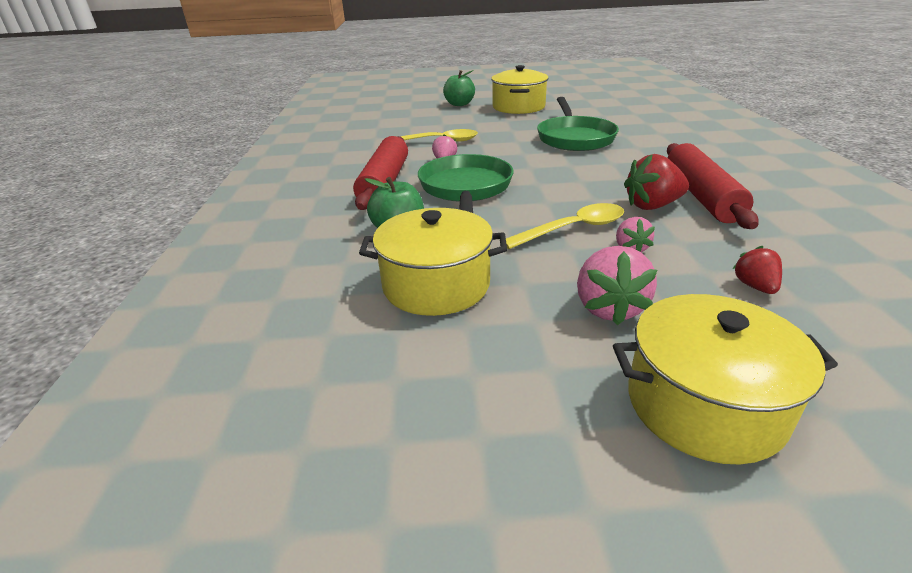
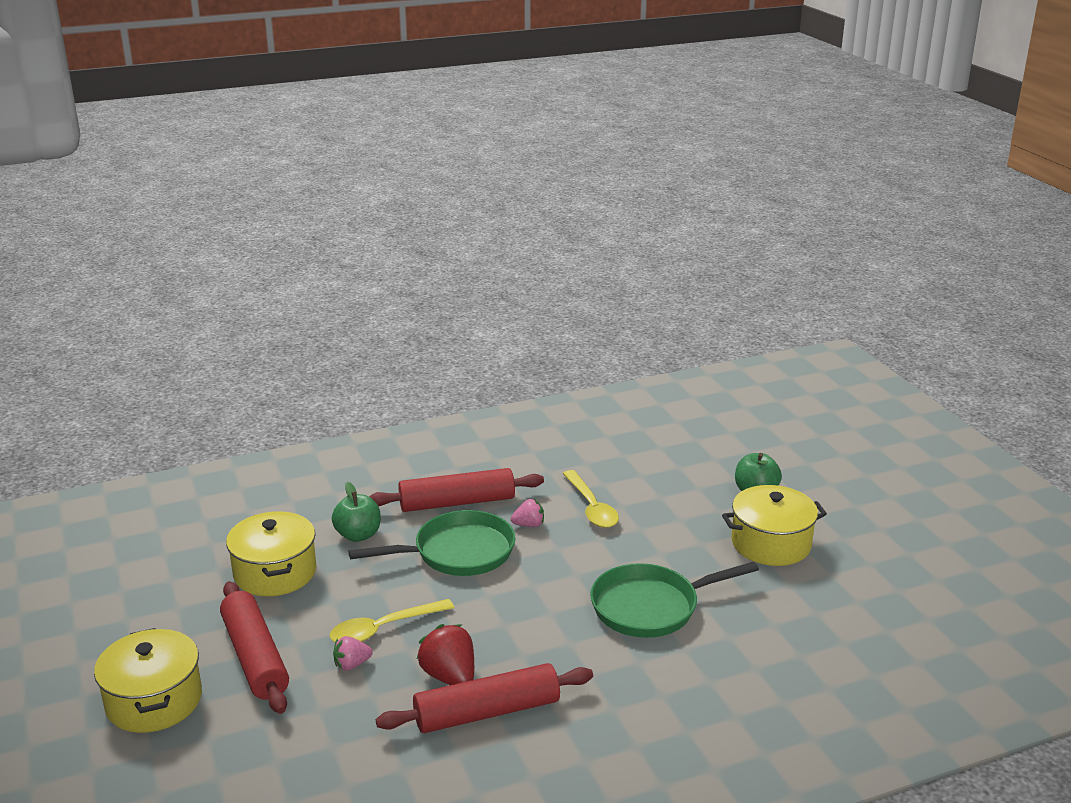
camera: 70 degrees right, 5 degrees down
yellow spoon [506,203,624,249] -> yellow spoon turned 105 degrees clockwise [330,599,454,642]
pink strawberry [577,246,657,325] -> red rolling pin [220,581,289,714]
red strawberry [733,246,782,294] -> none

